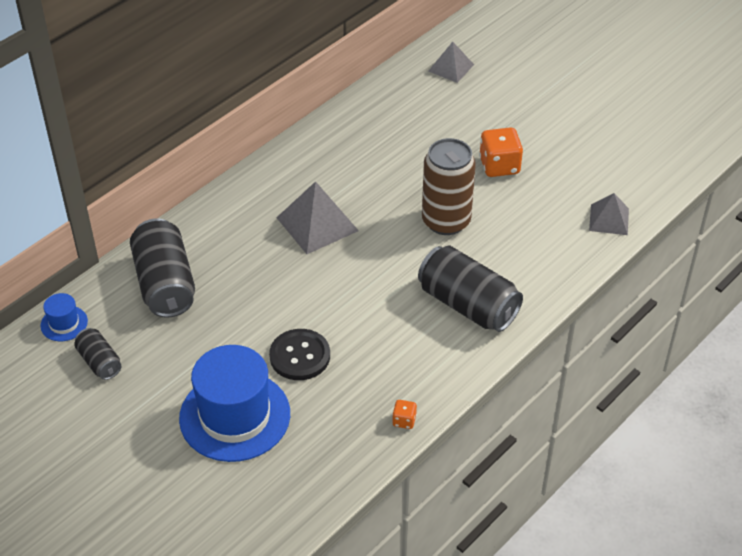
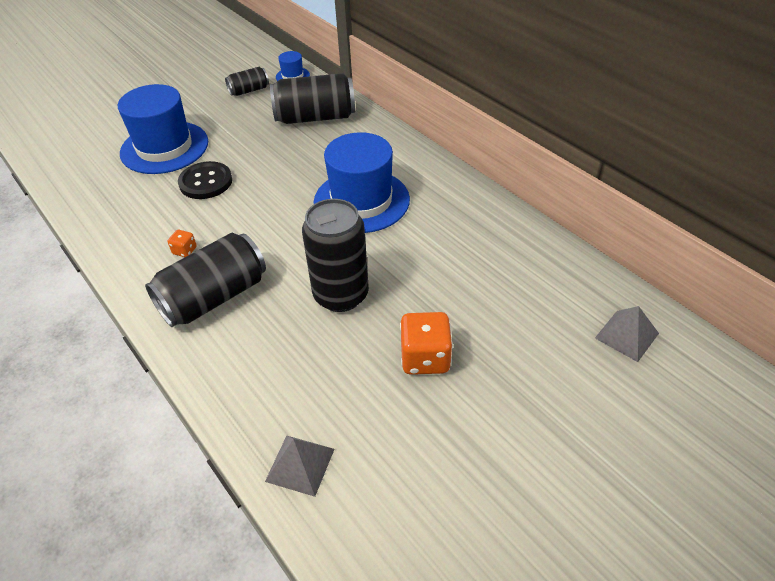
camera: 100 degrees right, 0 degrees up
grey pyramid [276,181,359,254] -> blue hat [314,132,410,233]
orange dice [392,400,417,429] -> orange dice moved to [168,230,197,257]
brown can [422,138,476,235] -> black can [302,199,369,312]

